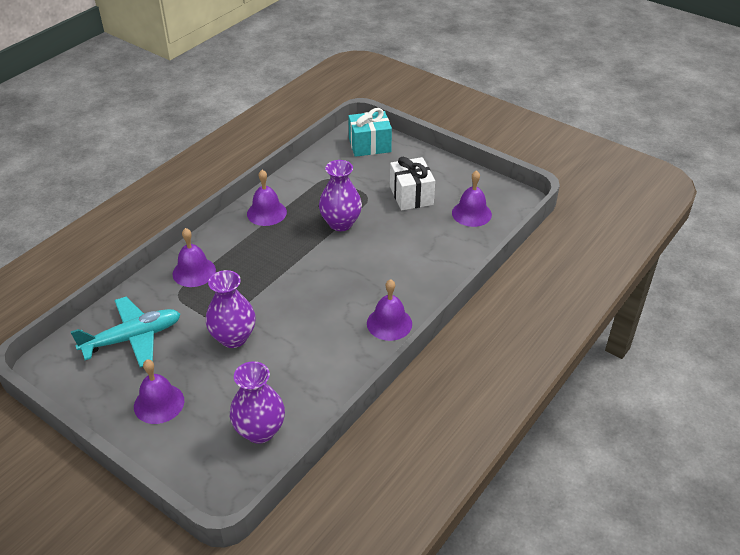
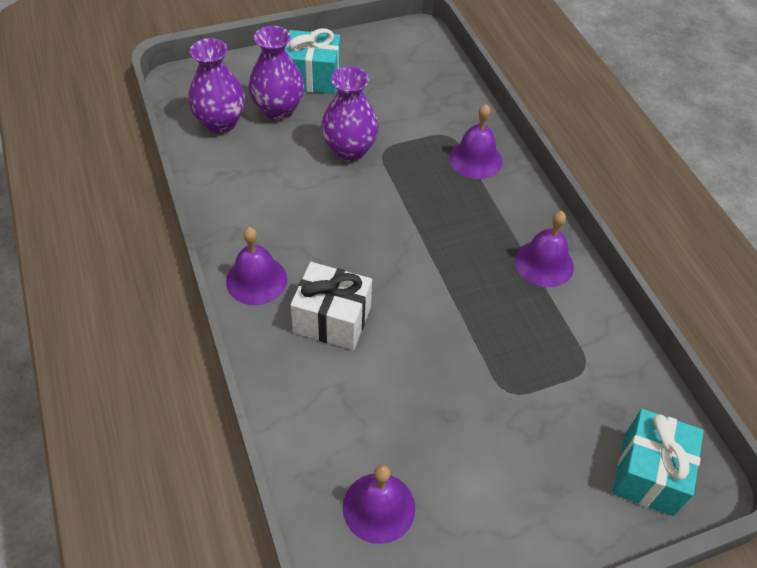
camera: 120 degrees right, 10 degrees up
turquoise plane [71,297,180,367] -> none
purple bell [134,360,184,424] -> turquoise gift [285,28,341,94]
purple vase [319,160,362,231] -> purple vase moved to [249,26,304,120]
white gift [390,157,435,210] -> white gift moved to [290,262,372,350]

